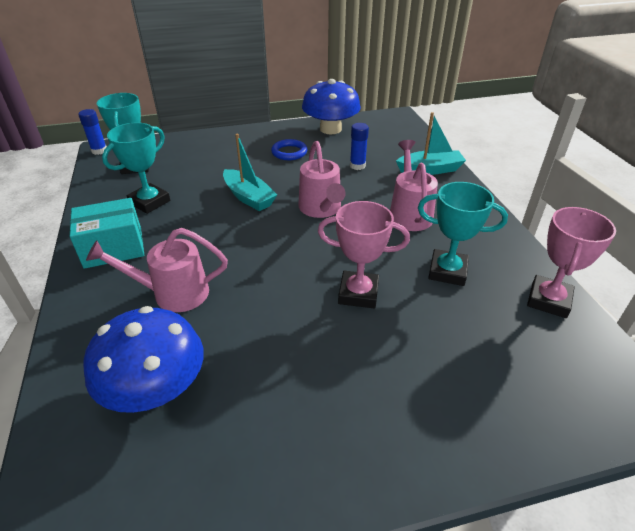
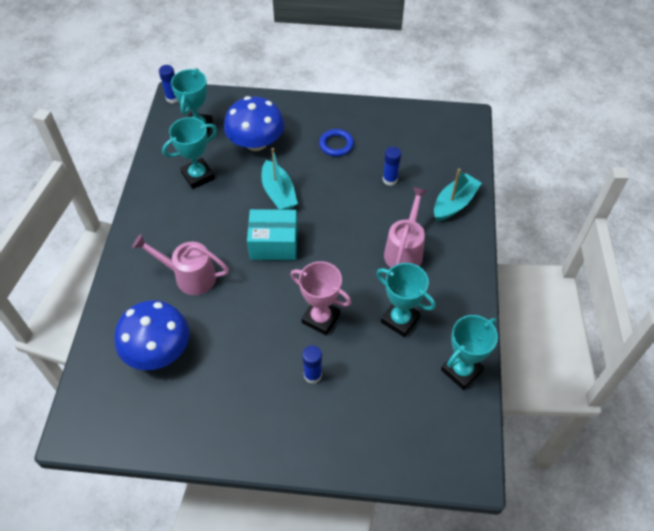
camera: 20 degrees right, 15 degrees up
turquoise box [70,198,144,269] -> turquoise box moved to [247,209,298,260]
pink watering can [298,141,346,218] -> none
blue mushroom [302,79,361,134] -> blue mushroom moved to [224,96,285,151]
turquoise boat [396,112,466,175] -> turquoise boat turned 60 degrees counterclockwise [434,168,482,221]
pink trophy [527,207,616,318] -> turquoise trophy [441,315,498,390]
none -> blue glue stick [302,346,322,384]

